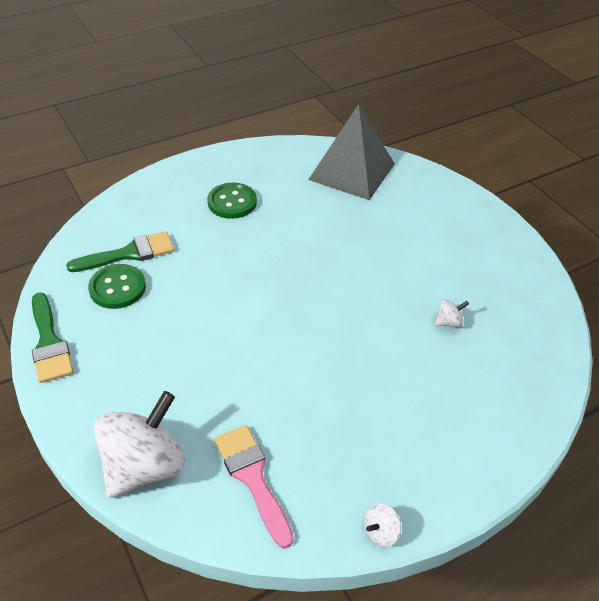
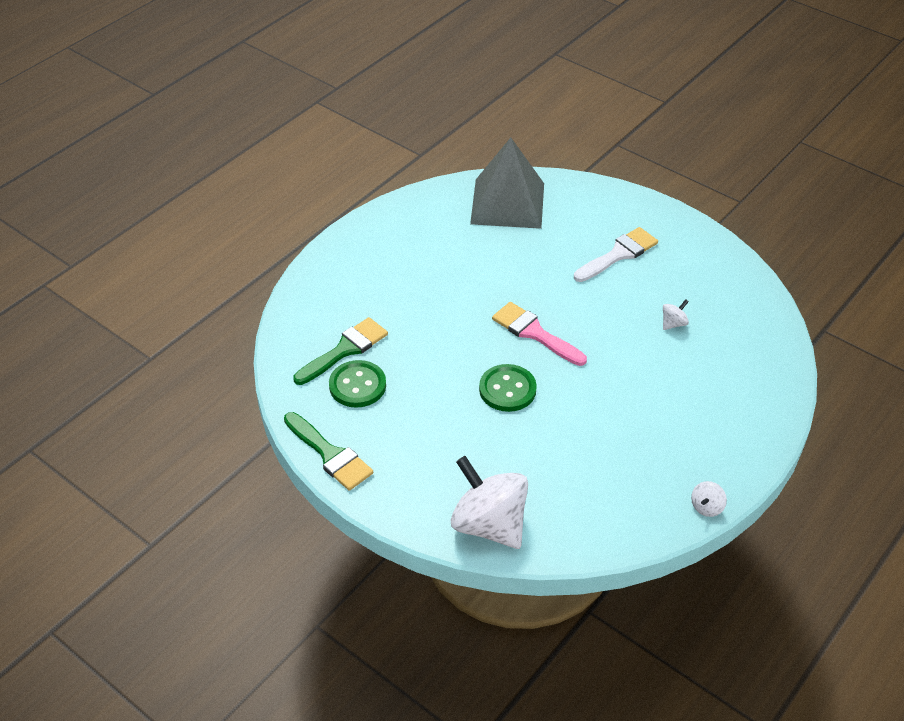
camera: 20 degrees left, 0 degrees up
white spinning top [94,391,185,498] -> white spinning top turned 60 degrees counterclockwise [451,456,528,549]
green button [207,182,257,219] -> green button moved to [479,364,537,412]
pink brush [215,425,294,549] -> pink brush moved to [492,302,587,366]
none -> white brush [574,227,658,282]

